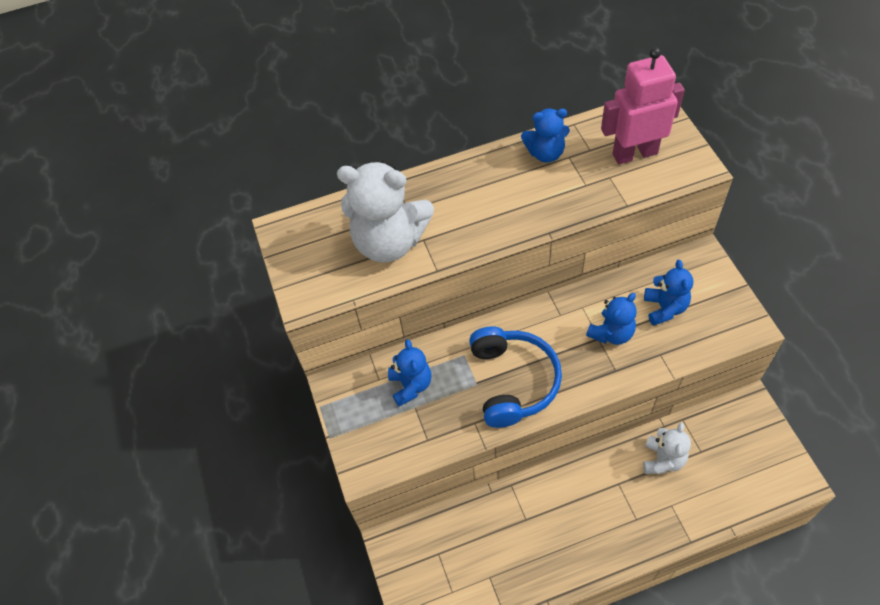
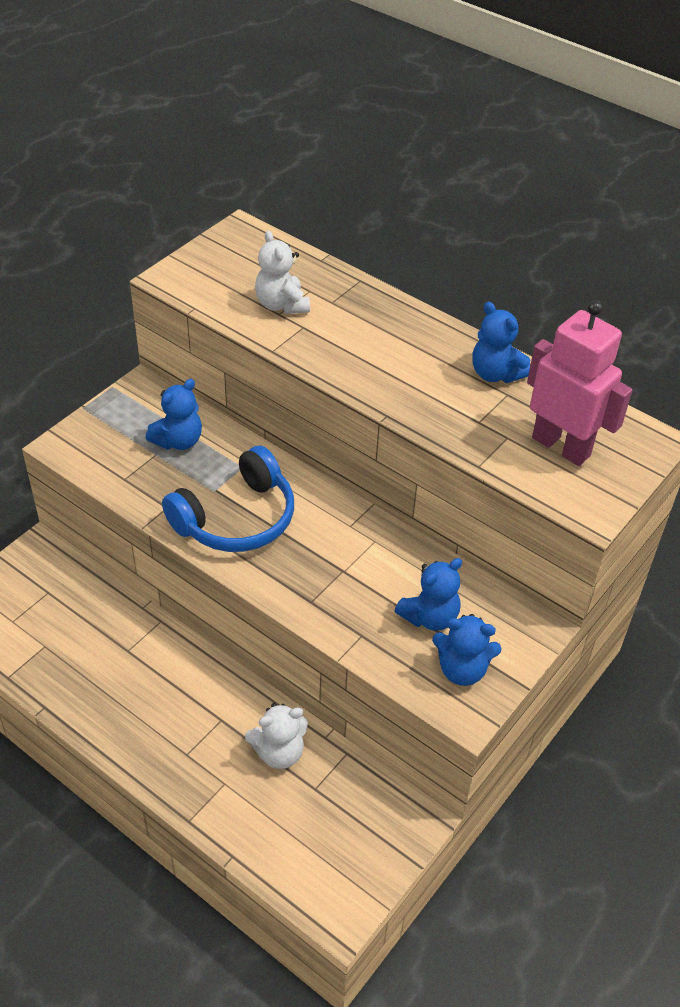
camera: 50 degrees right, 10 degrees down
white teddy bear [337,161,434,262] -> white teddy bear [255,230,310,314], size x0.56
blue teddy bear [586,293,637,345] -> blue teddy bear moved to [432,614,502,686]

